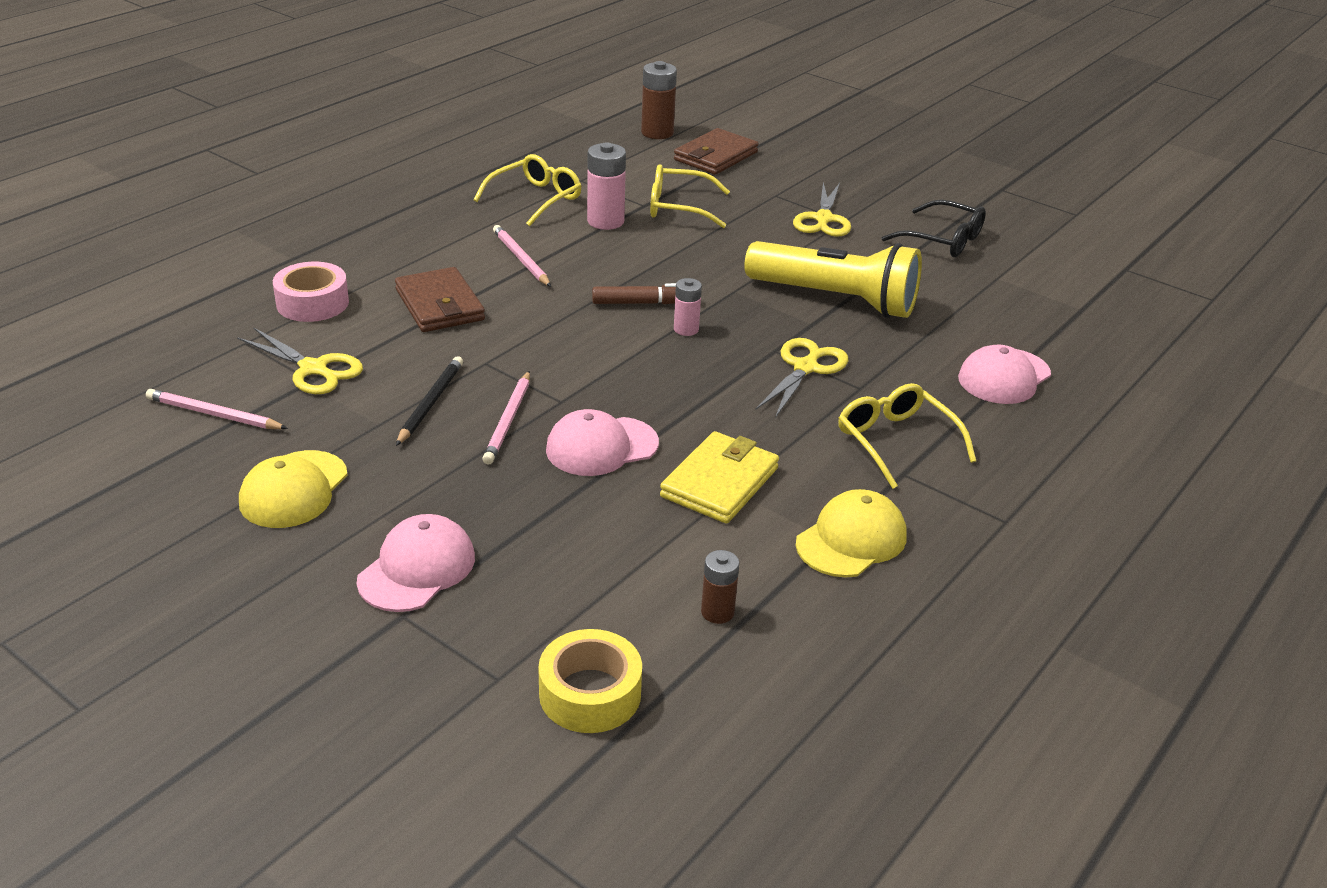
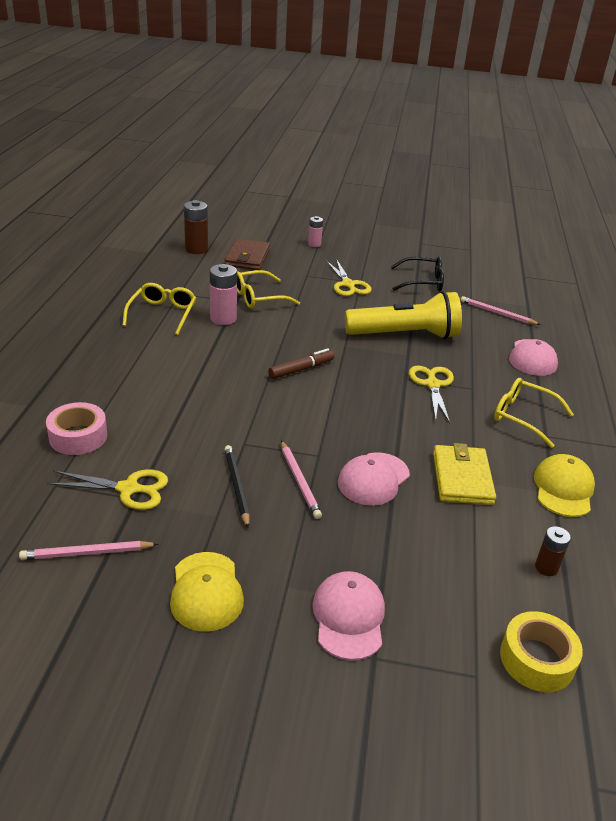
camera: 30 degrees left, 0 degrees up
brown wallet [395,267,485,332] -> none
pink pencil [493,225,551,287] -> pink pencil moved to [460,296,541,325]
pink battery [674,278,702,336] -> pink battery moved to [308,216,323,247]

